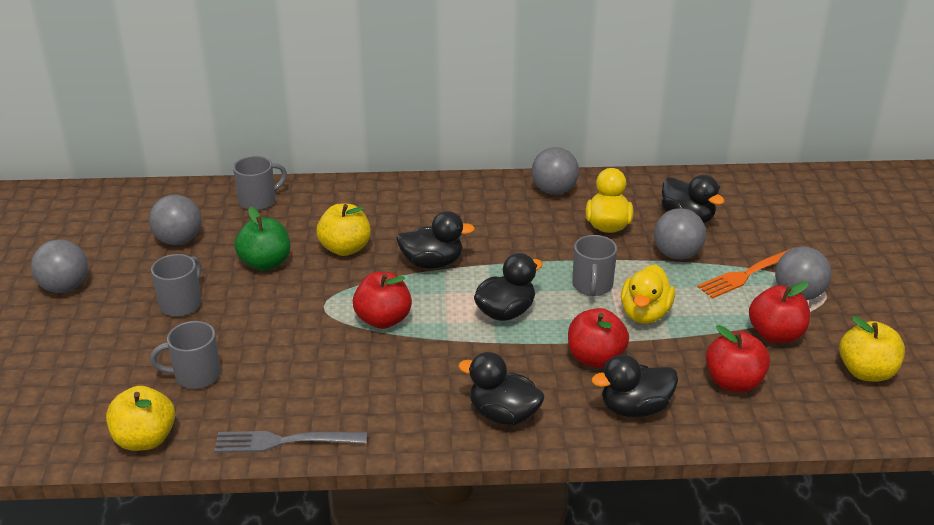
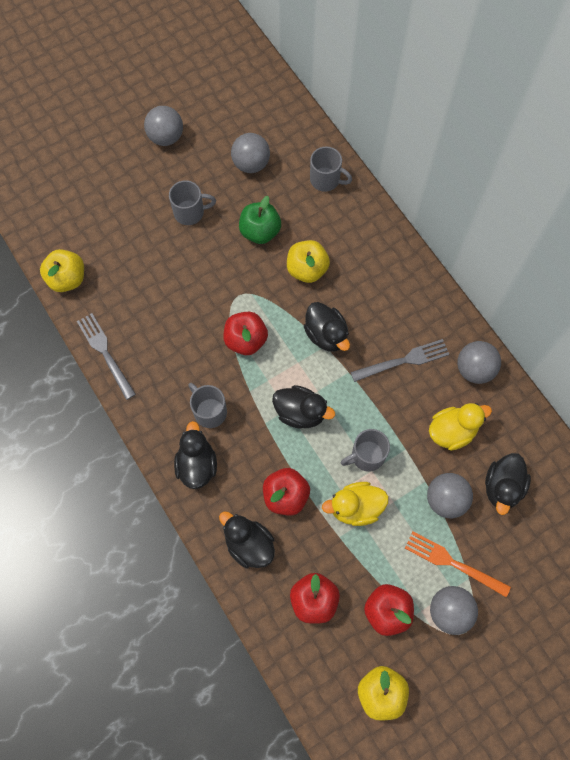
camera: 60 degrees right, 35 degrees up
grey mug [150,321,221,389] -> grey mug moved to [188,383,227,428]
none -> grey fork [351,339,449,382]

